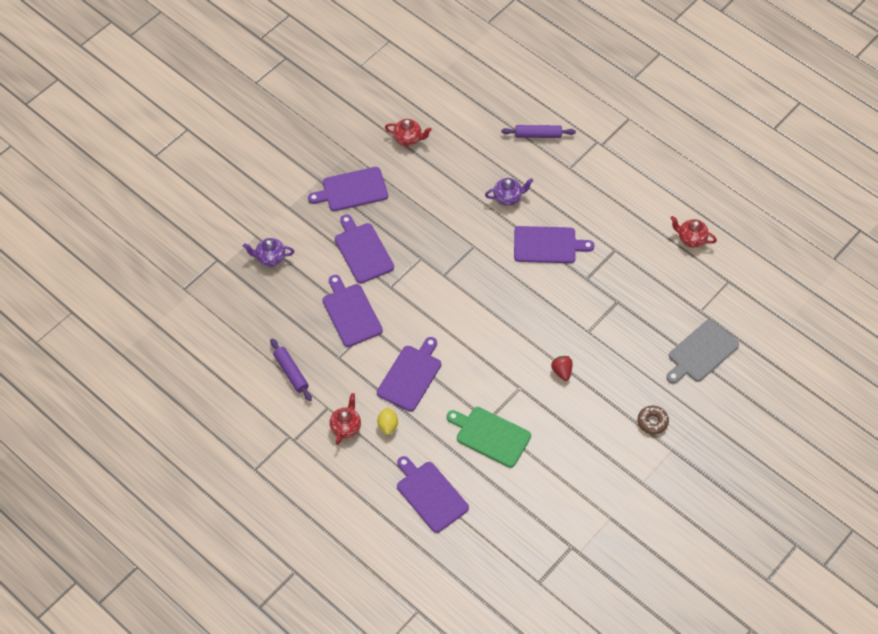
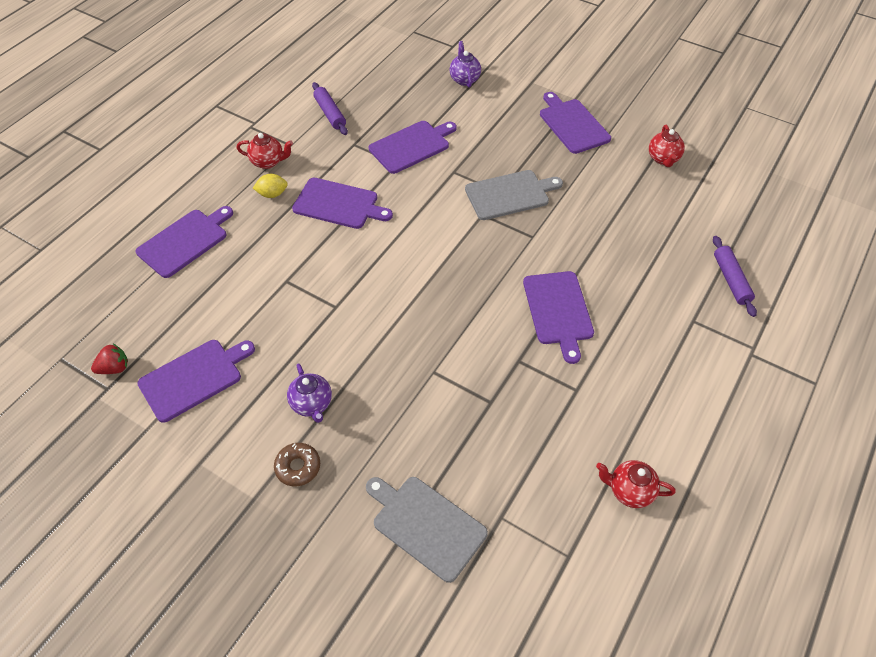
camera: 80 degrees right, 5 degrees down
purple rolling pin [270,339,312,401] -> purple rolling pin turned 75 degrees counterclockwise [312,82,348,135]
purple cutting board [335,214,394,283] -> purple cutting board moved to [137,340,255,423]
green cutting board [447,407,531,468] -> none
purple teapot [485,178,533,206] -> purple teapot moved to [287,363,332,423]
red strawberry [551,356,573,381] -> red strawberry moved to [91,344,128,374]
red teapot [671,216,717,248] -> red teapot turned 90 degrees counterclockwise [596,460,676,508]
none -> grey cutting board [465,170,563,220]

